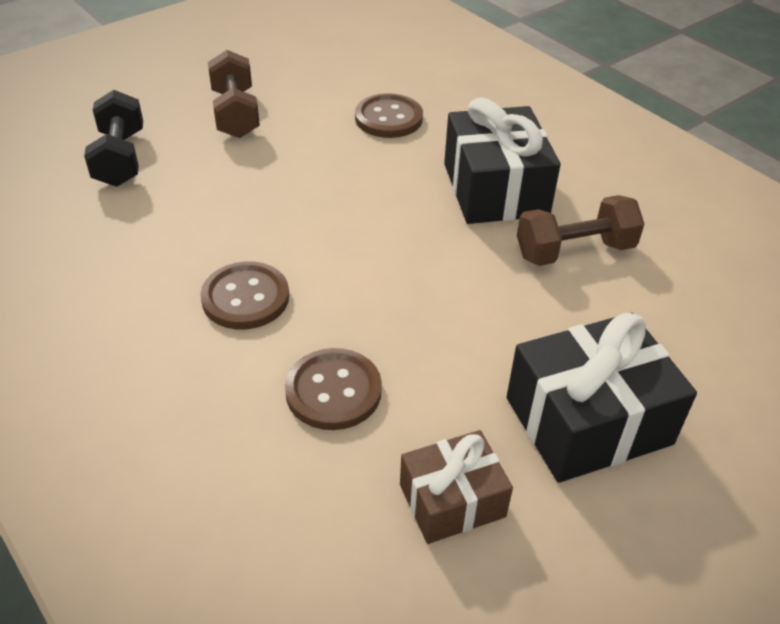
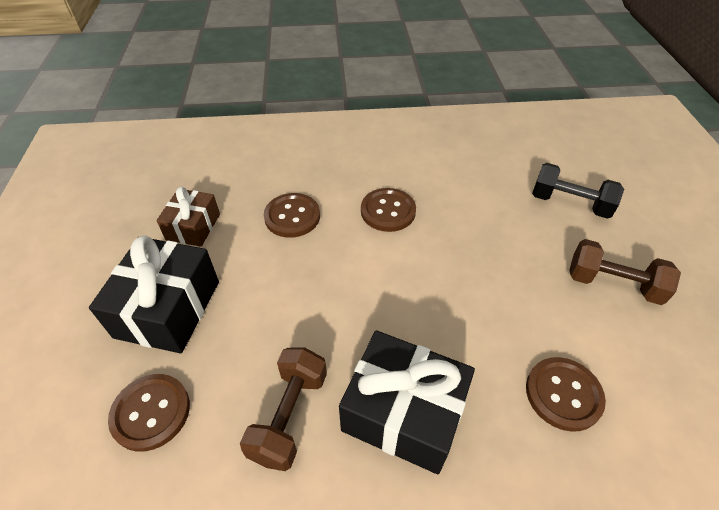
camera: 125 degrees right, 5 degrees up
none -> brown button [108,374,190,452]

